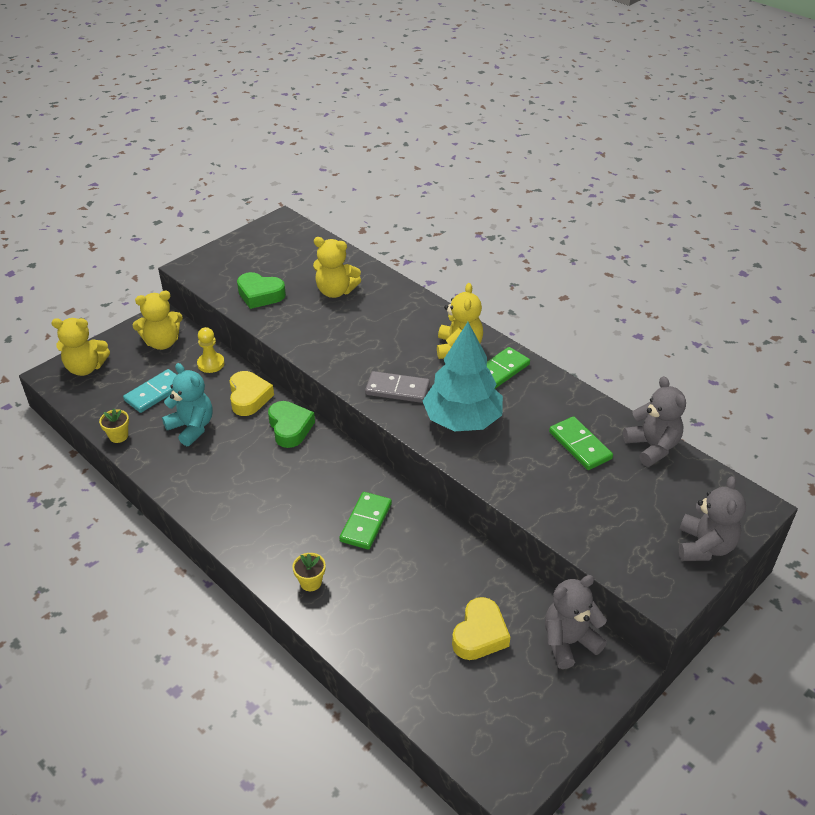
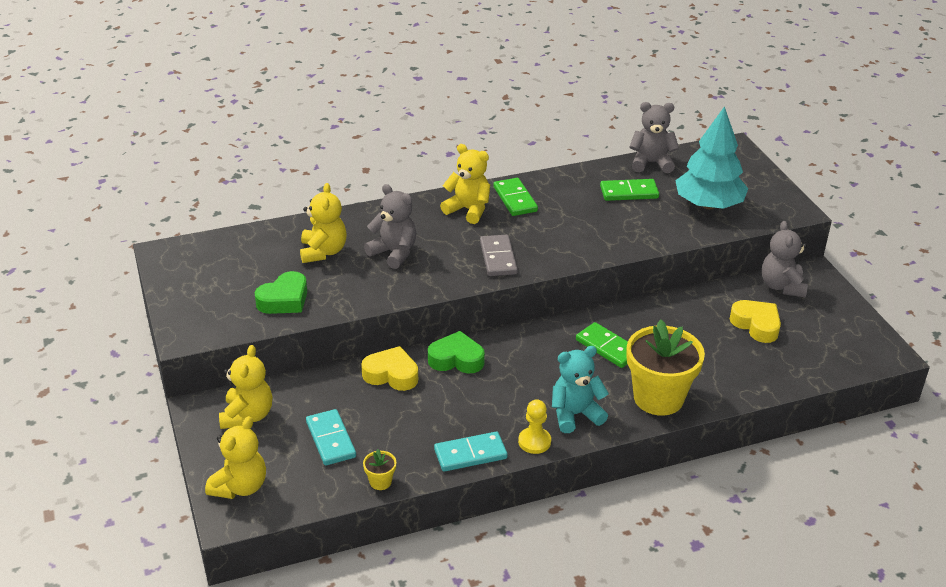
camera: 65 degrees left, 5 degrees down
turquoise teddy bear [162,363,213,446] -> turquoise teddy bear moved to [552,346,609,433]
yellow pawn [197,327,225,373] -> yellow pawn moved to [518,400,551,454]
yellow flower pot [293,553,326,591] -> yellow flower pot [626,320,705,416], size x2.47
yellow teddy bear [313,237,361,298] -> yellow teddy bear turned 45 degrees counterclockwise [300,183,347,263]
grey domino [365,371,430,403] -> grey domino turned 45 degrees counterclockwise [480,235,518,276]
turquoise tree [423,322,503,431] -> turquoise tree moved to [675,106,748,209]
grey teddy bear [679,476,746,561] -> grey teddy bear moved to [364,184,416,269]
none -> turquoise domino [434,432,507,472]

